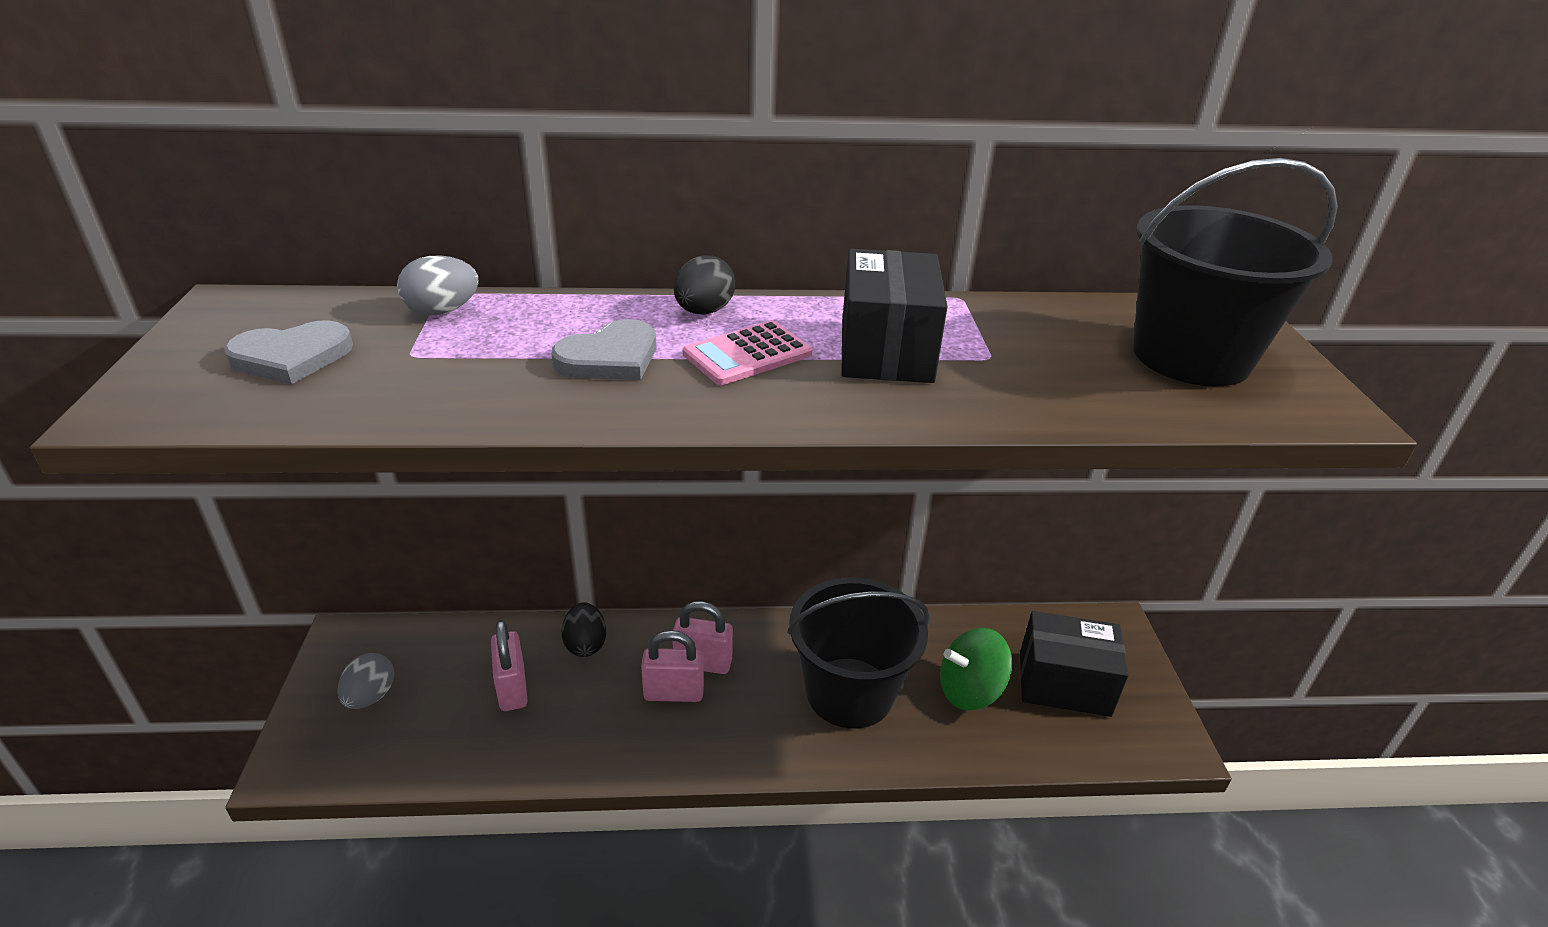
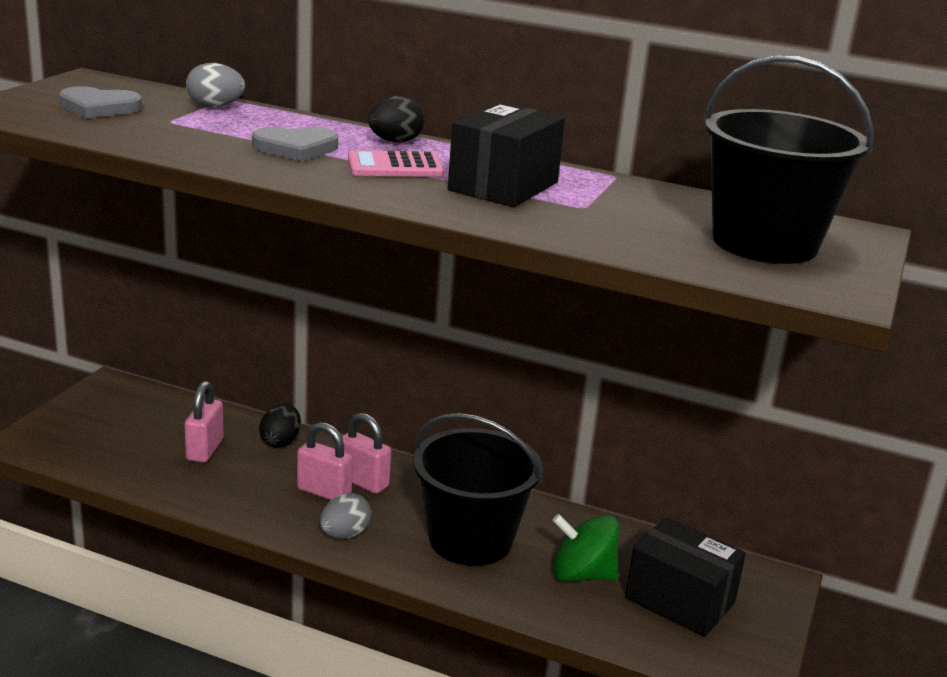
camera: 25 degrees right, 10 degrees down
grey egg [337,653,394,709] -> grey egg moved to [320,493,372,539]

